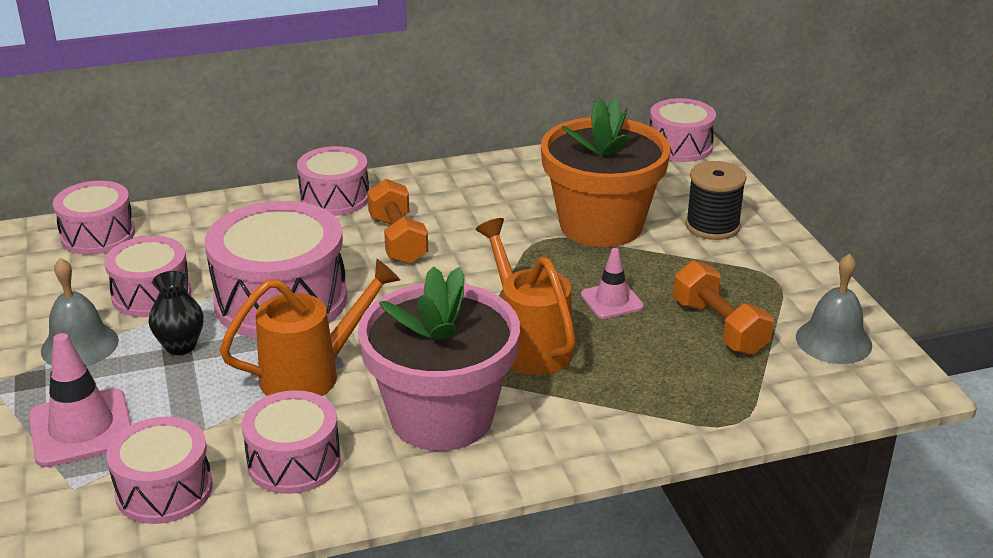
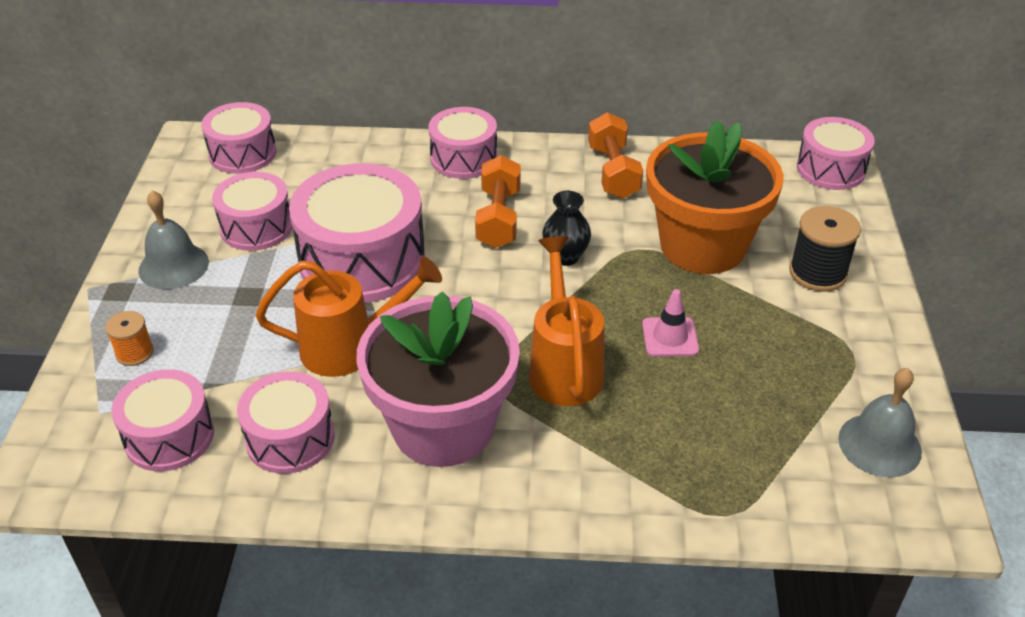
camera: 20 degrees right, 10 degrees up
pink traffic cone [29,333,132,467] -> orange spool [105,311,154,366]
black vase [149,271,204,355] -> black vase moved to [542,191,591,266]
orange dumbbell [673,261,773,355] -> orange dumbbell moved to [588,112,643,199]

